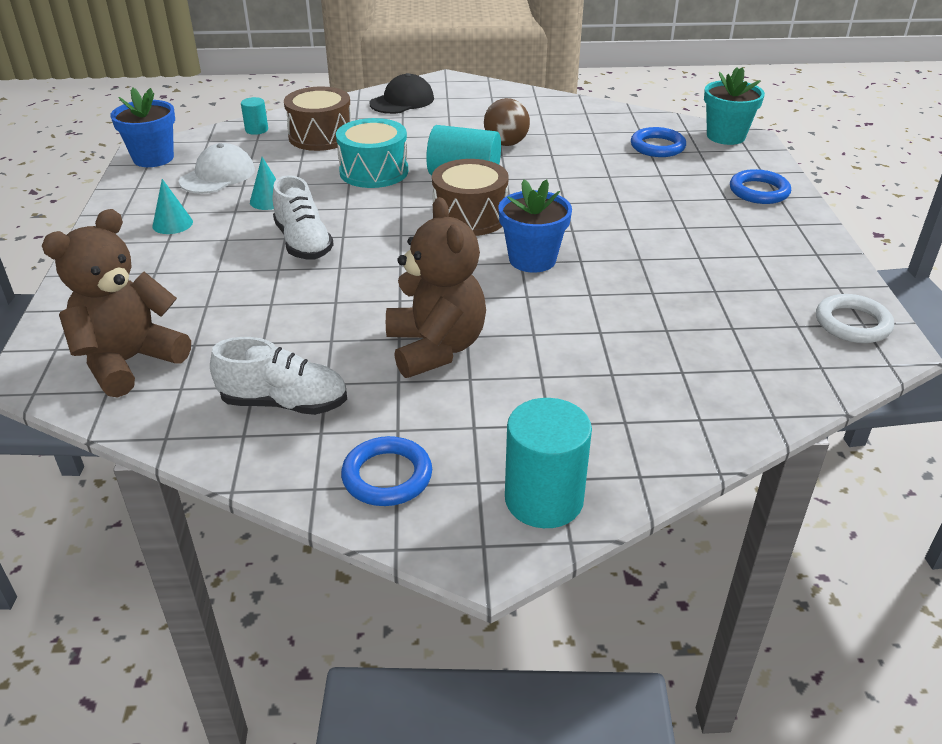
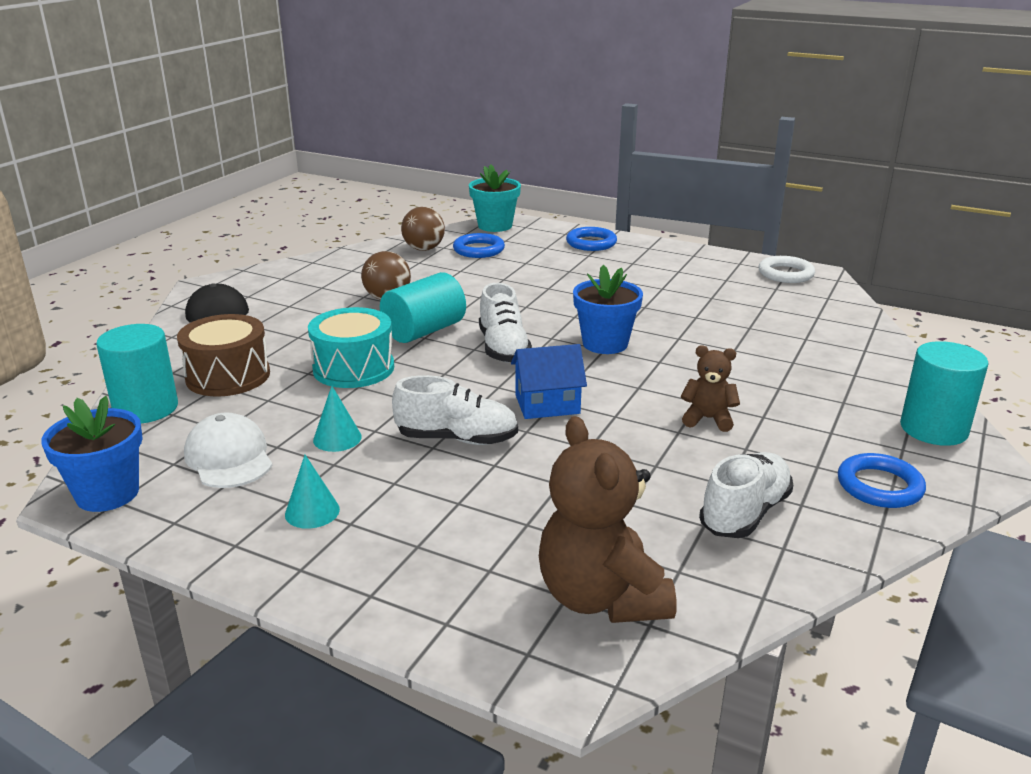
camera: 60 degrees left, 10 degrees down
turquoise cylinder [241,97,268,135] -> turquoise cylinder [96,324,178,423], size x1.97
brown teddy bear [386,197,486,378] -> brown teddy bear [681,345,740,432], size x0.53
brown drum [432,159,509,236] -> white shoe [479,283,532,362]
none -> brown ball [401,207,445,251]
none -> blue house [511,344,587,419]

